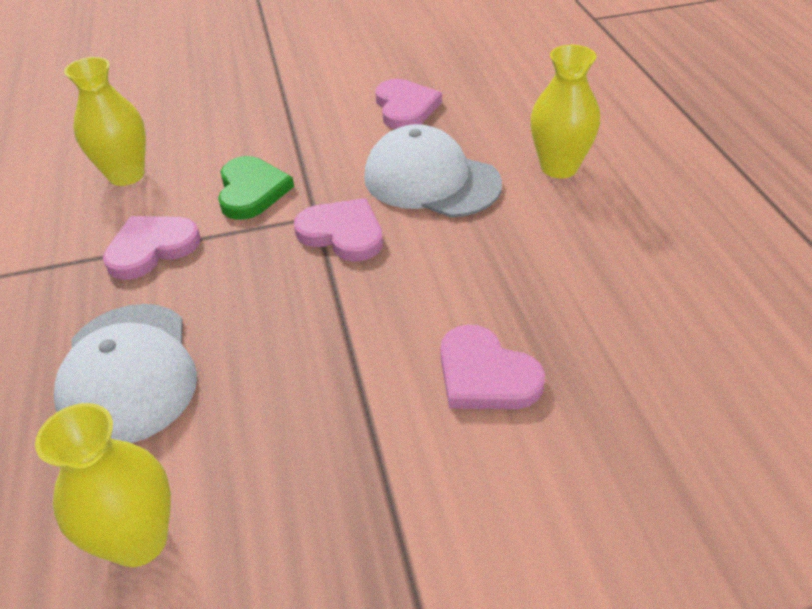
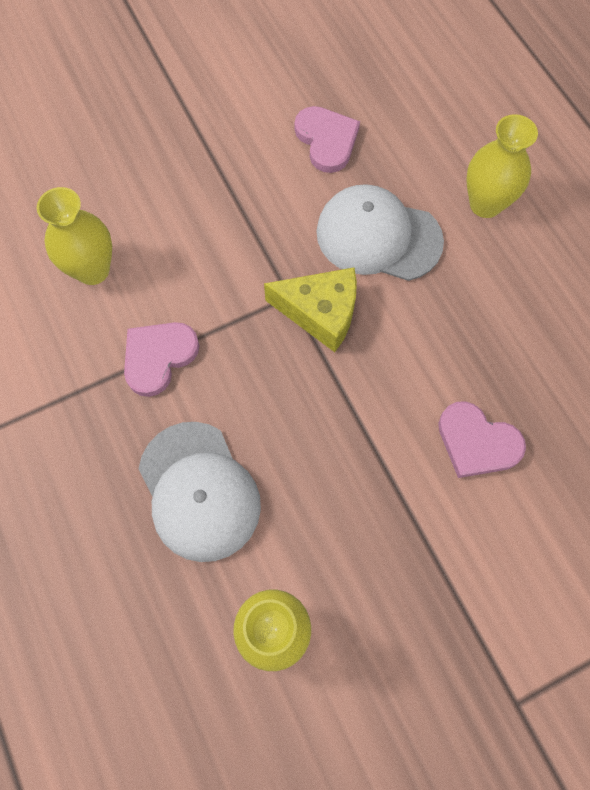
camera: 15 degrees left, 25 degrees up
green heart [218,156,294,220] -> none
pink heart [294,198,383,262] -> yellow cheese [264,267,357,352]

